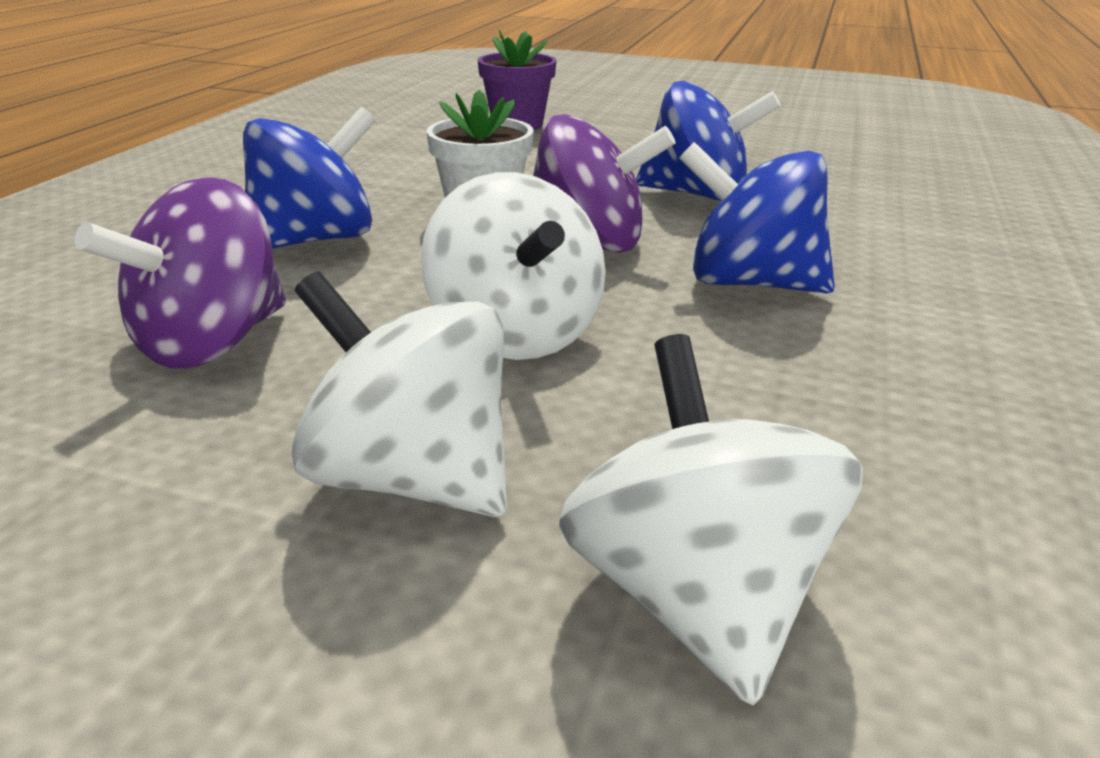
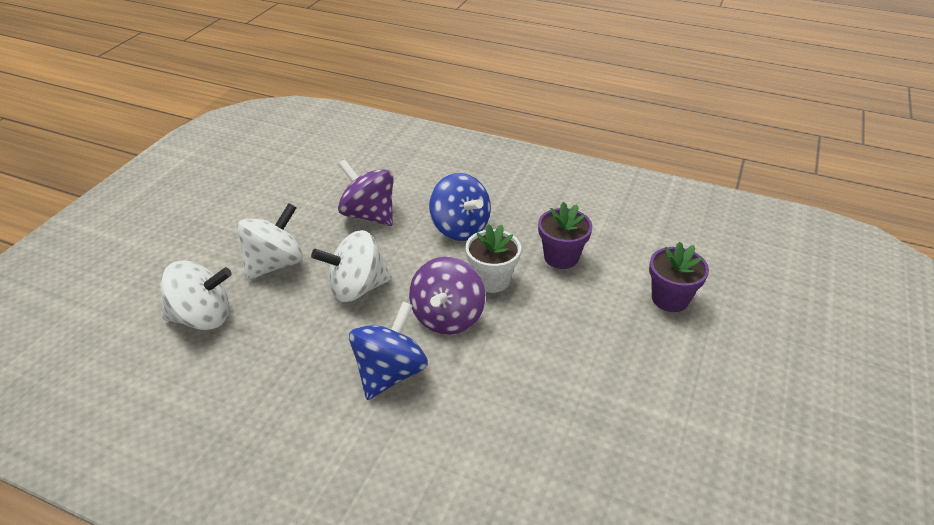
camera: 95 degrees right, 10 degrees up
blue spinning top [636,81,781,201] -> none
none -> purple flower pot [538,202,592,269]

